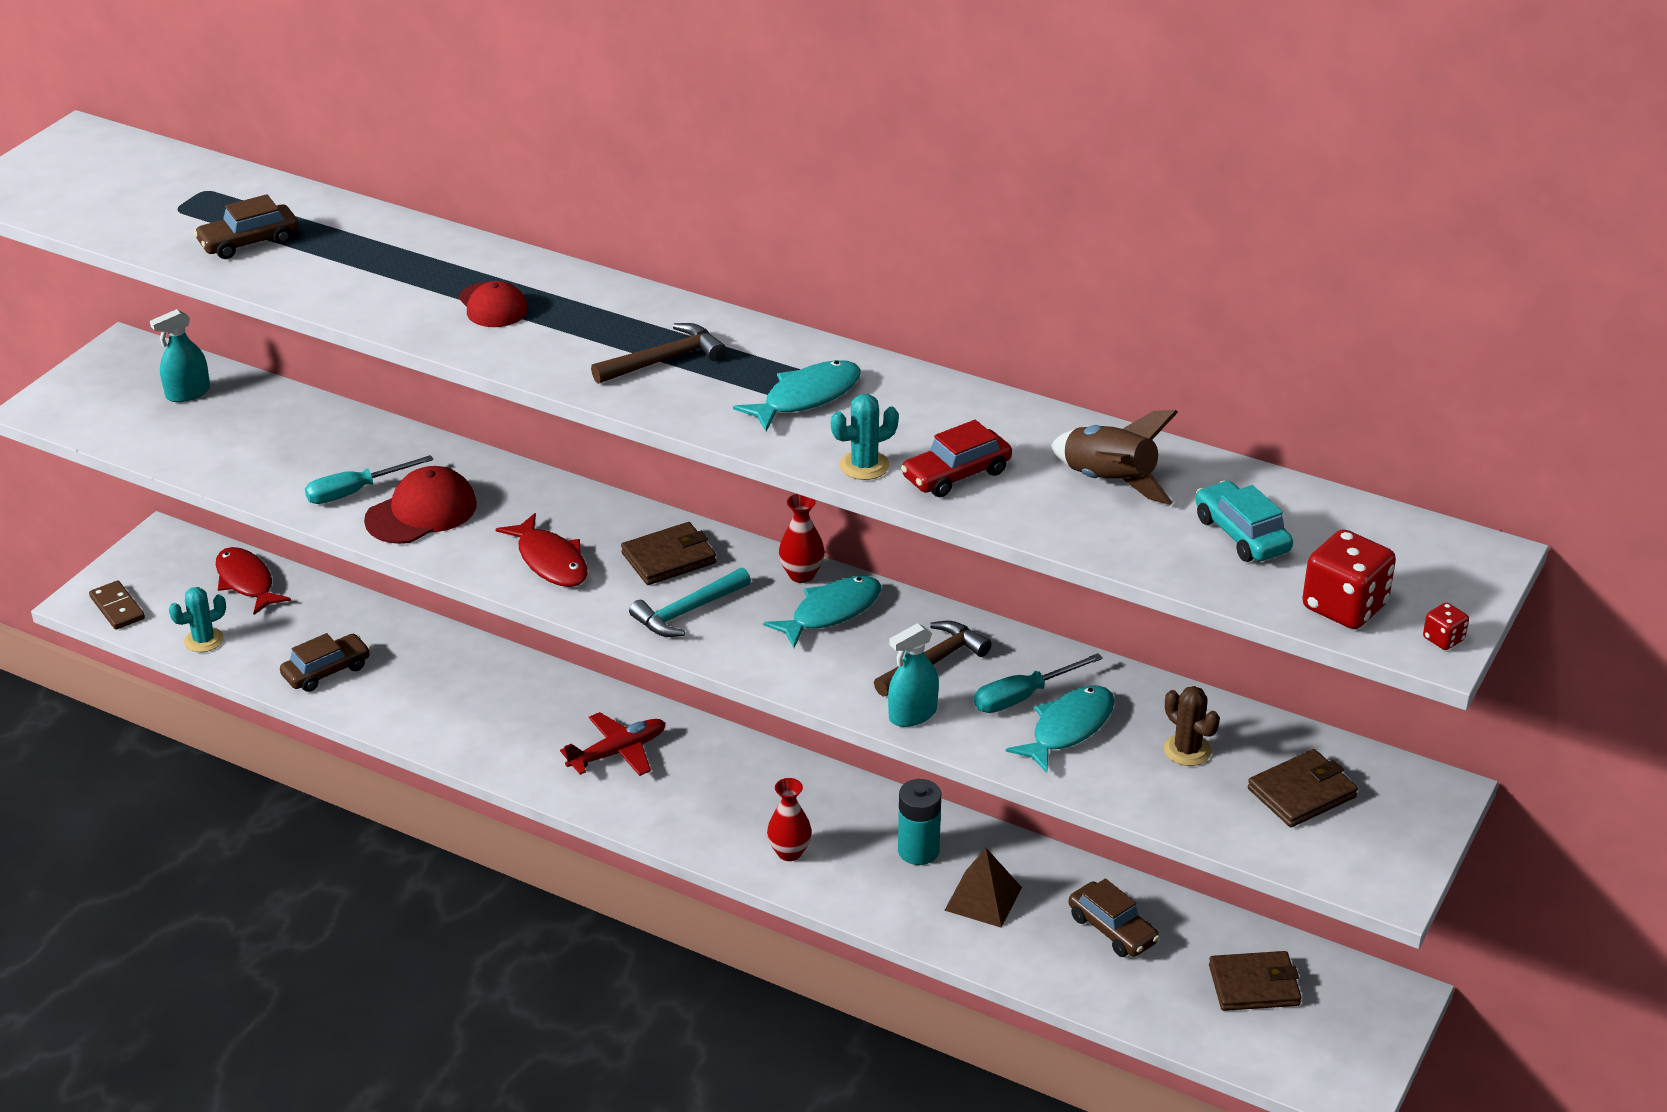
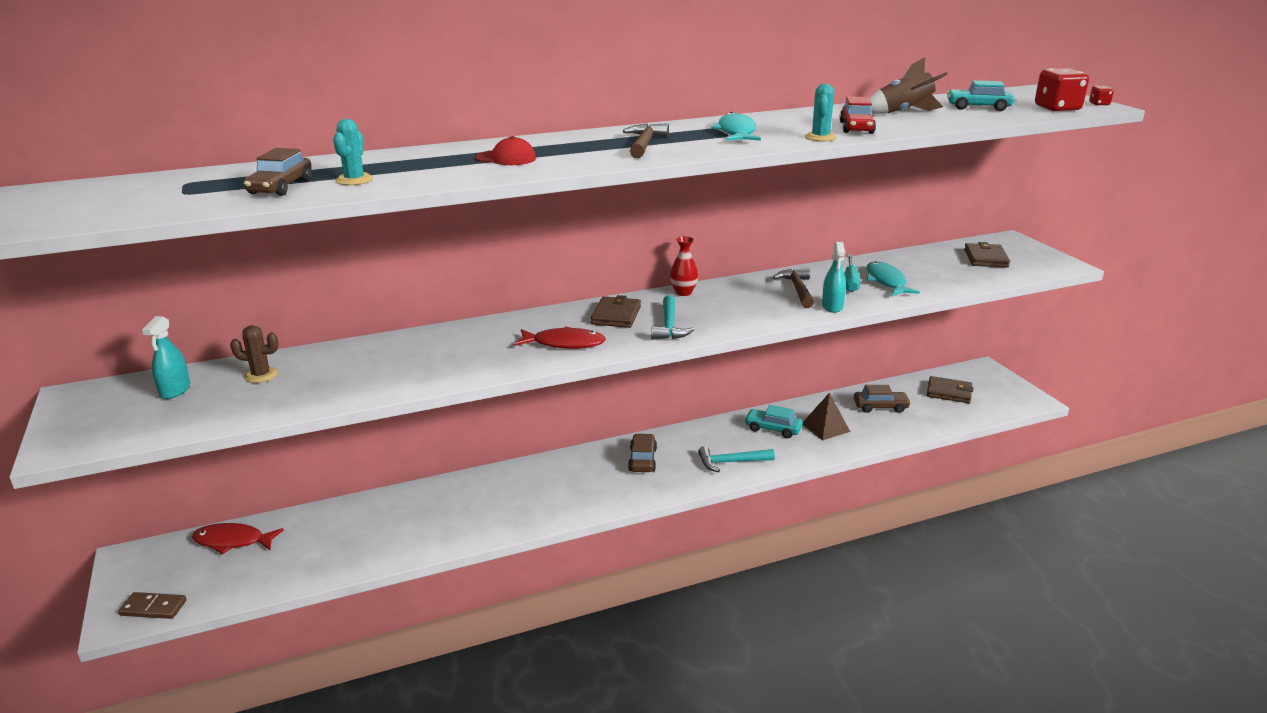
camera: 50 degrees left, 10 degrees down
turquoise cactus [169,587,226,652] -> turquoise cactus moved to [333,119,373,185]
brown car [280,633,371,692] -> brown car moved to [628,434,657,472]
turquoise screwdriver [305,455,434,504] -> none
red cap [364,466,477,544] -> none
red plane [560,712,665,776] -> none
turquoise fish [763,576,881,648] -> none
red vase [767,778,812,861] -> turquoise hammer [698,446,775,472]
turquoise battery [898,779,941,865] -> turquoise car [744,405,803,438]
brown cactus [1164,686,1220,766] -> brown cactus moved to [230,325,279,383]
brown wallet [1209,951,1301,1011] -> brown wallet turned 75 degrees clockwise [927,376,973,403]

